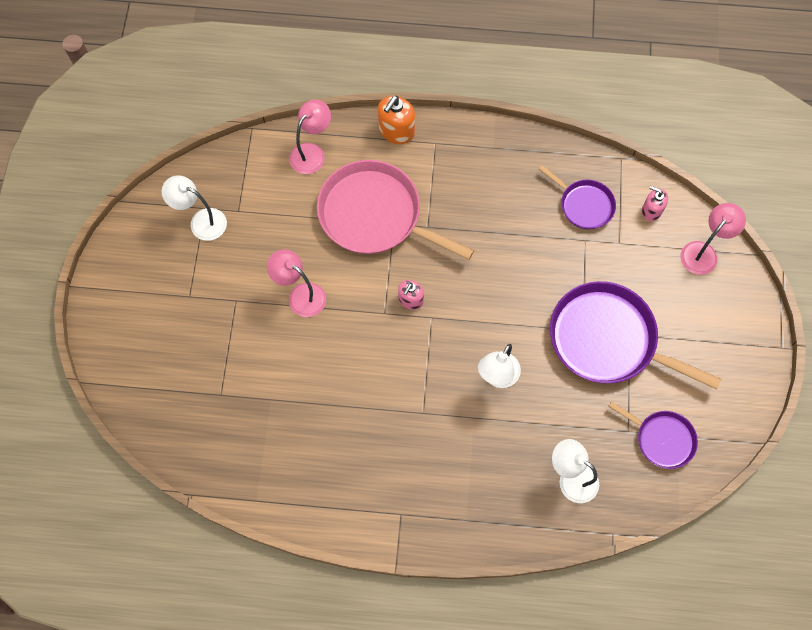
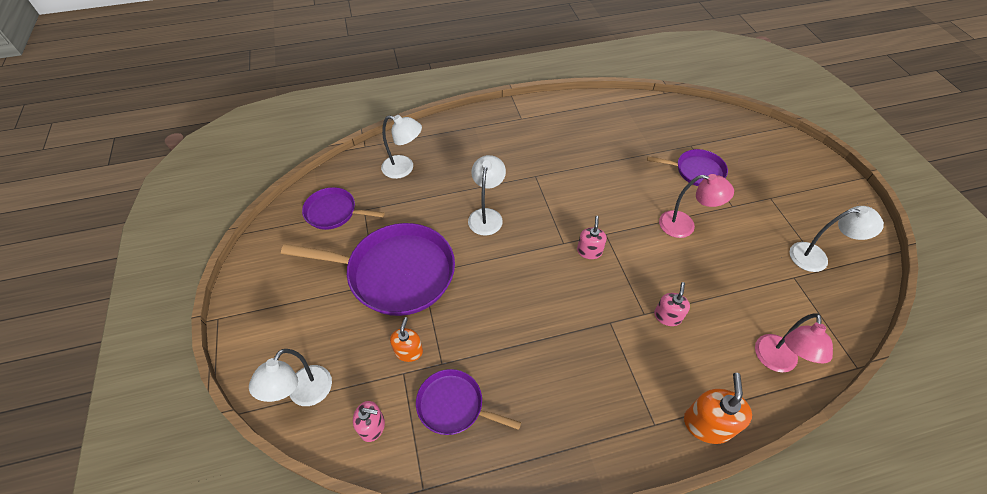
camera: 160 degrees right, 15 degrees down
pink pan [317,160,474,260] -> pink soap dispenser [654,282,690,326]
pink lamp [681,203,746,275] -> white lamp [249,349,332,406]
none -> orange soap dispenser [390,317,423,362]
none -> purple pan [647,149,728,186]

